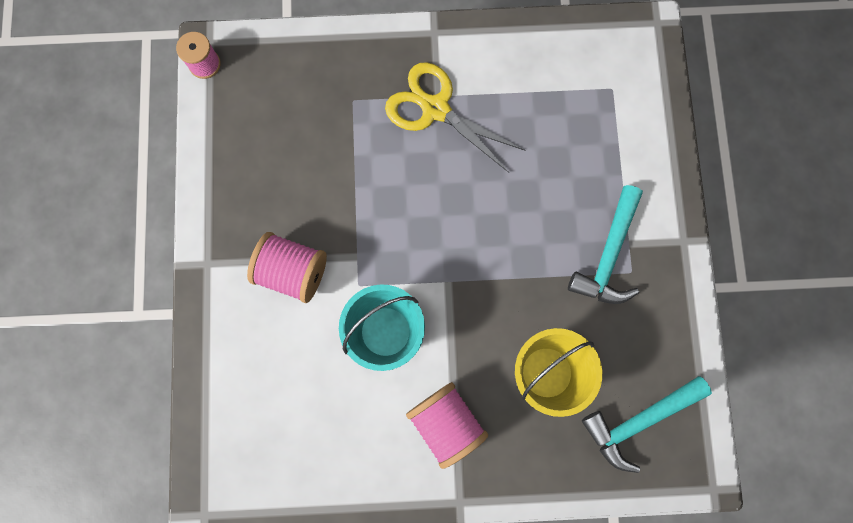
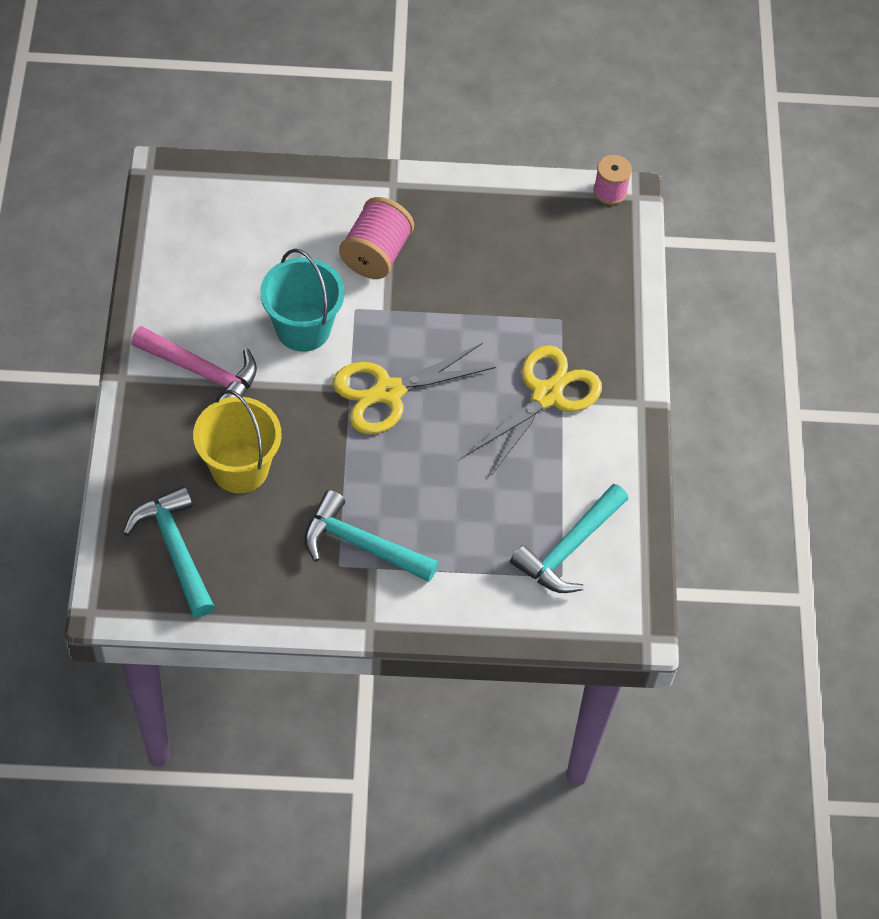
camera: 90 degrees right, 20 degrees down
pink spool [406,382,488,469] -> pink hammer [131,326,257,400]
none -> yellow scissors [333,343,496,434]
none -> turquoise hammer [510,484,628,593]

